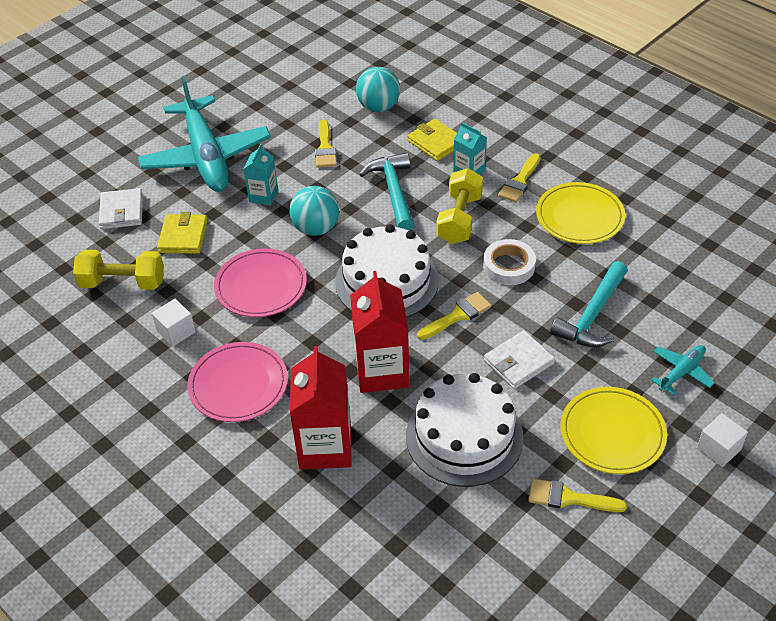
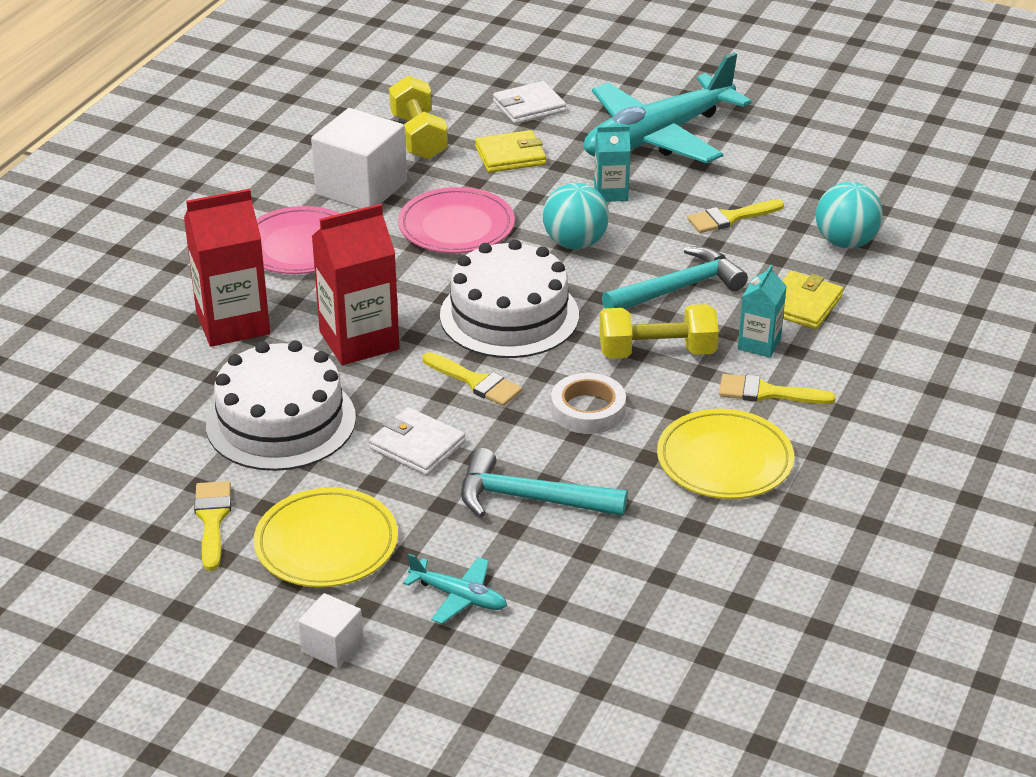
camera: 70 degrees right, 10 degrees down
white cube [152,299,196,347] -> white cube [311,108,407,209], size x1.99

